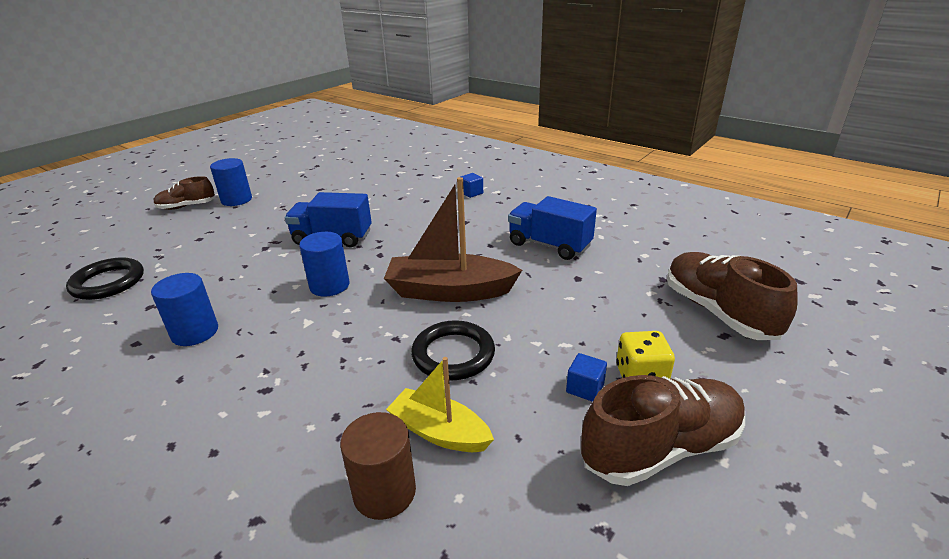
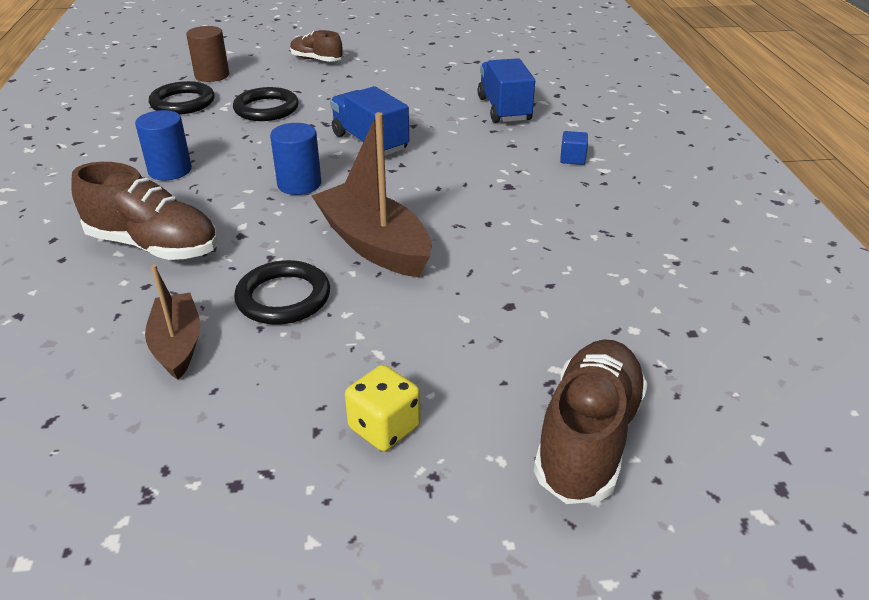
camera: 45 degrees right, 5 degrees up
blue cylinder [210,158,252,206] -> none
brown cylinder [340,412,416,520] -> brown cylinder moved to [186,26,229,82]
yellow boat [386,357,494,452] -> brown boat [145,264,200,380]
blue truck [508,196,597,260] -> blue truck moved to [478,58,535,123]
blue cube [566,353,607,402] -> none
brown shoe [581,375,745,486] -> brown shoe moved to [71,162,218,260]
none -> black ring [233,87,299,121]

